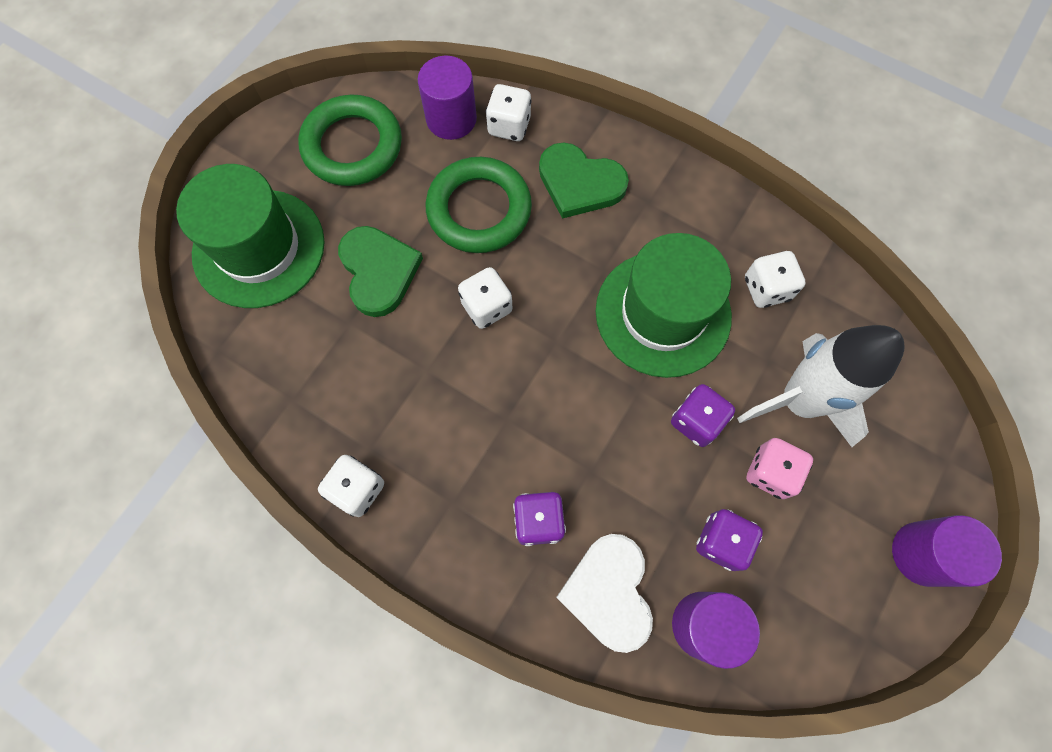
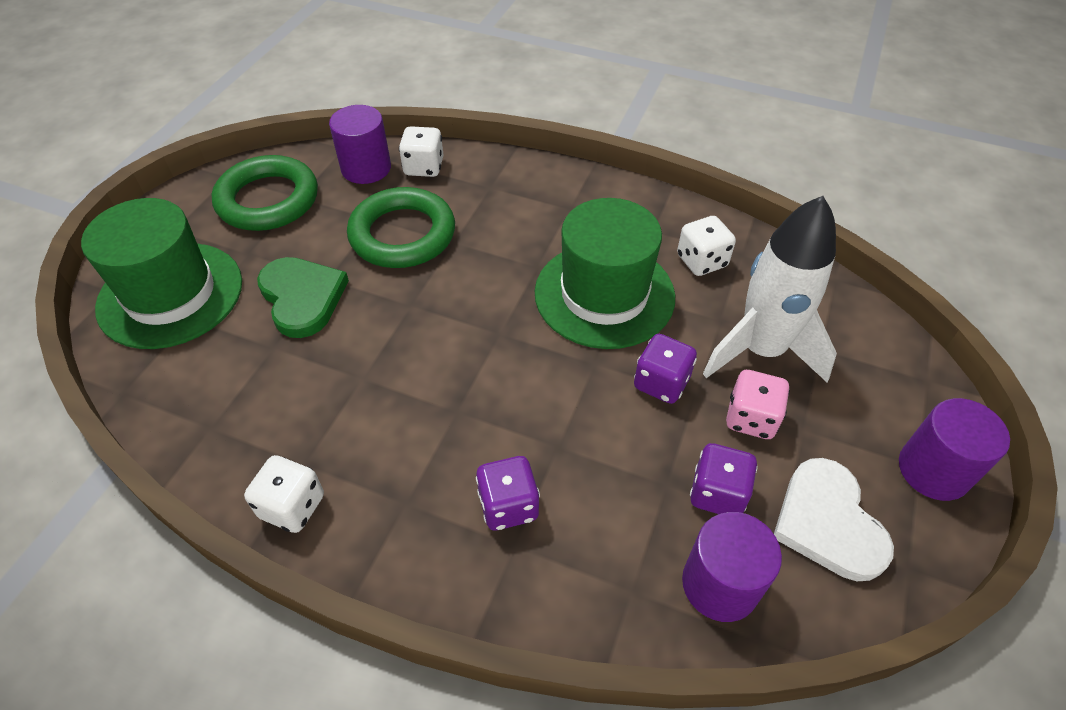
camera: 10 degrees left, 20 degrees down
white dice [458,267,512,329] -> none
green heart [539,142,629,219] -> none
white heart [556,534,653,653] -> white heart moved to [774,458,894,581]

